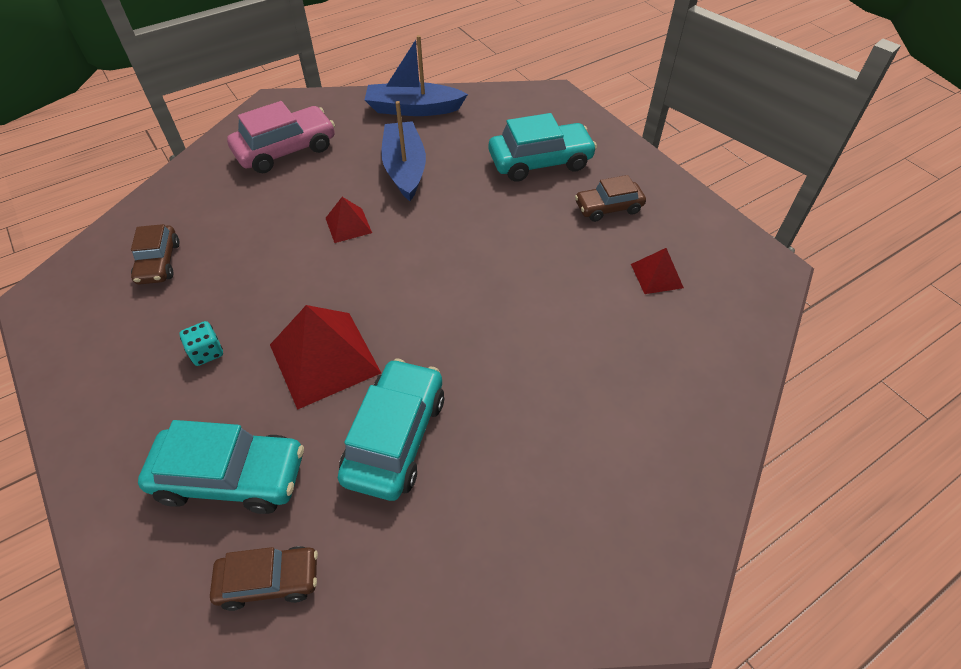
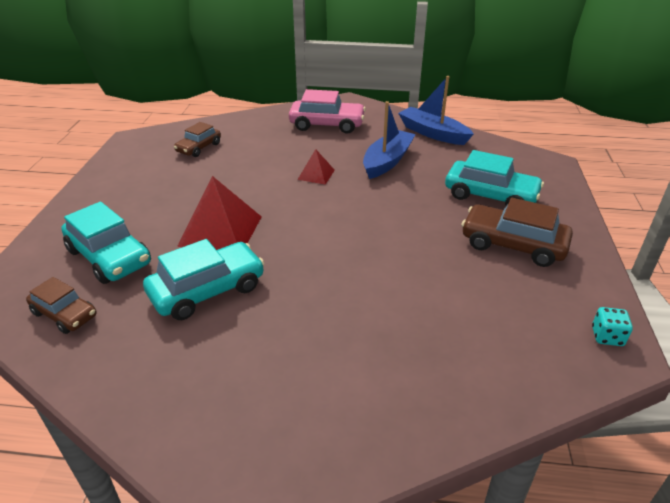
camera: 40 degrees right, 15 degrees down
turquoise dice [180,321,223,366] -> turquoise dice moved to [592,307,633,346]
brown car [575,175,646,222] -> brown car [462,198,573,267], size x1.62
red pyramid [631,248,684,294] -> none

